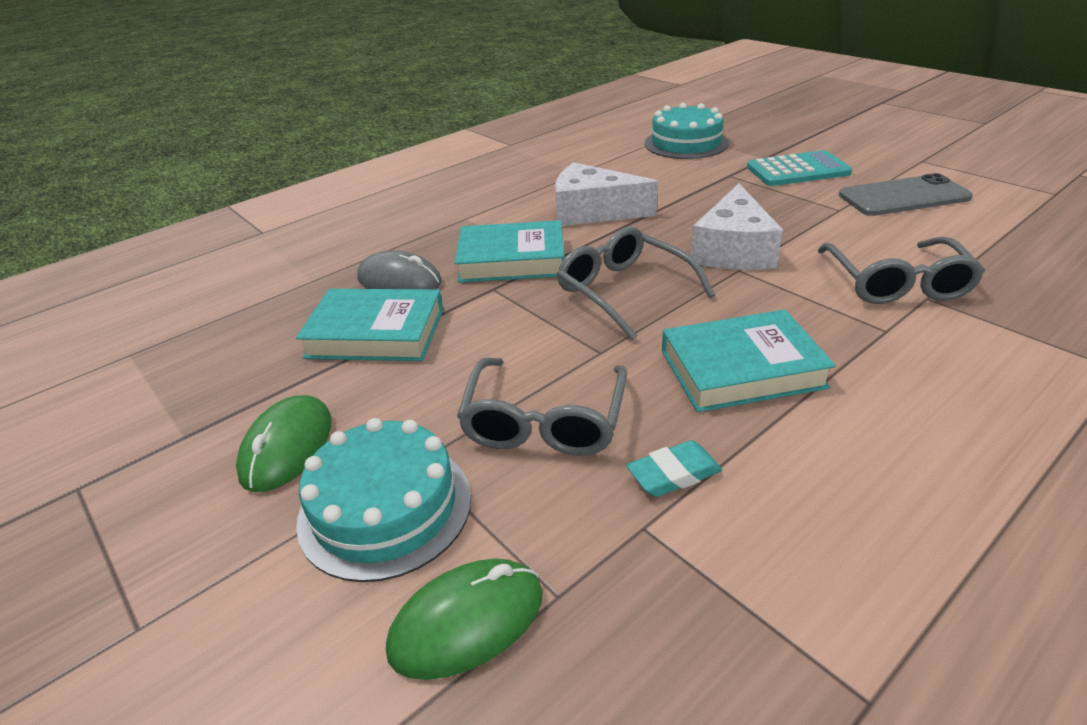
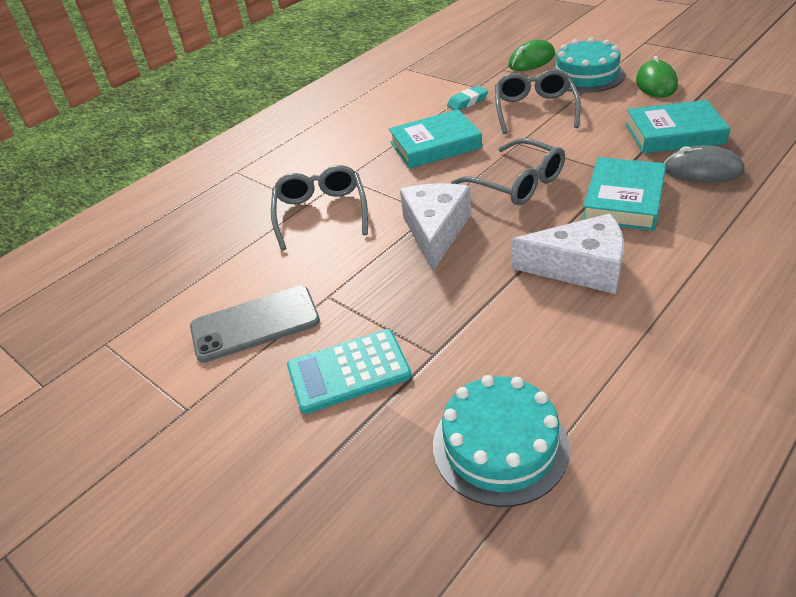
camera: 175 degrees right, 5 degrees up
turquoise book [455,220,564,283] -> turquoise book turned 60 degrees counterclockwise [582,157,666,231]

